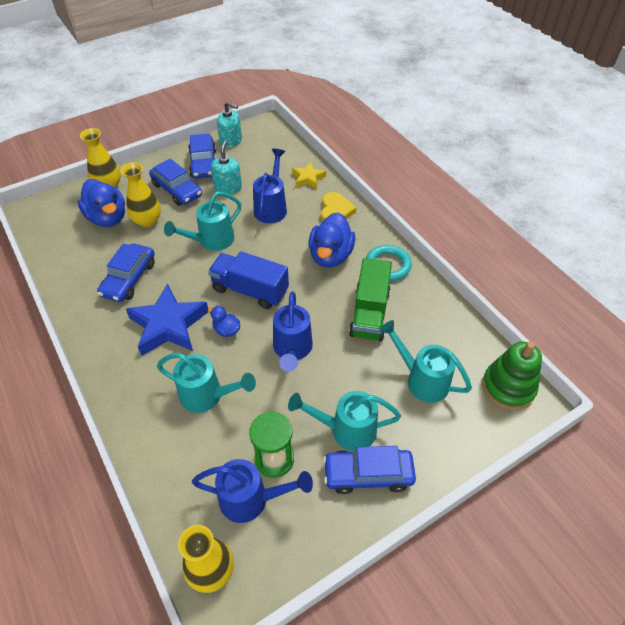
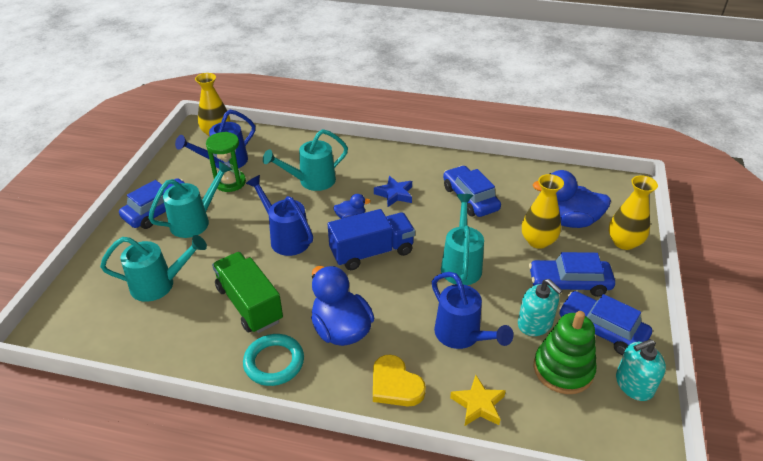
camera: 135 degrees right, 10 degrees down
blue star [126,283,208,356] -> blue star [374,176,412,207], size x0.54
green stacking toy [482,342,542,410] -> green stacking toy moved to [534,311,597,394]

